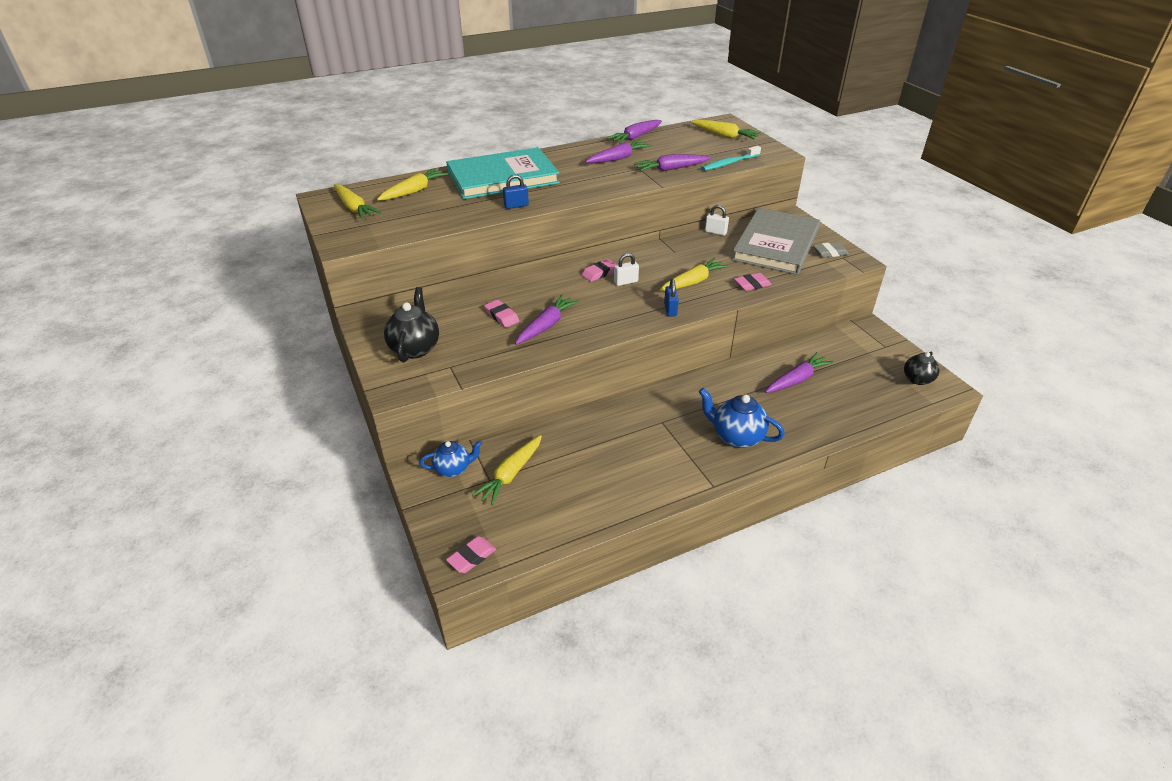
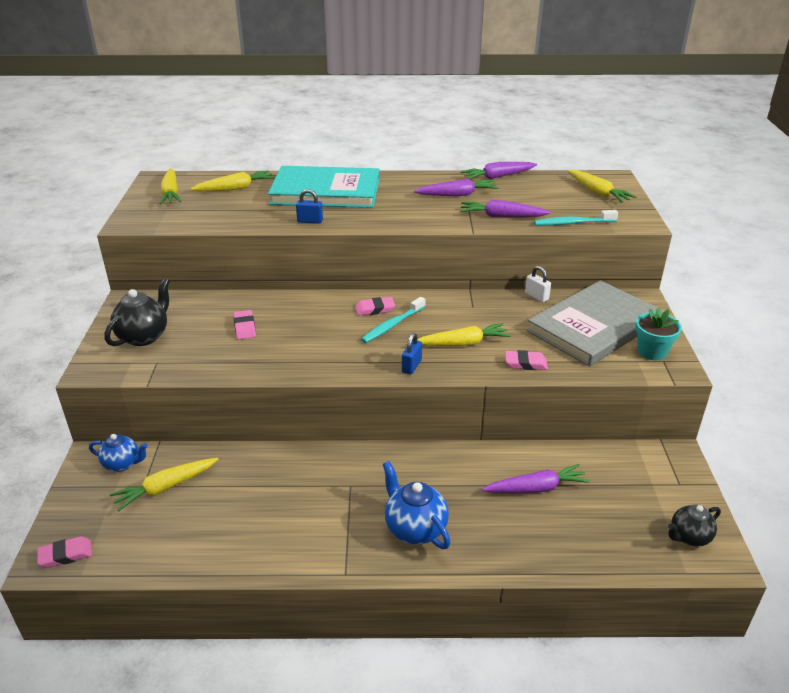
camera: 25 degrees right, 5 degrees down
purple carrot [515,295,579,345] -> none
white padlock [614,253,639,286] -> turquoise toothbrush [361,297,426,343]
grey eraser [813,242,849,258] -> turquoise flower pot [635,308,682,360]

